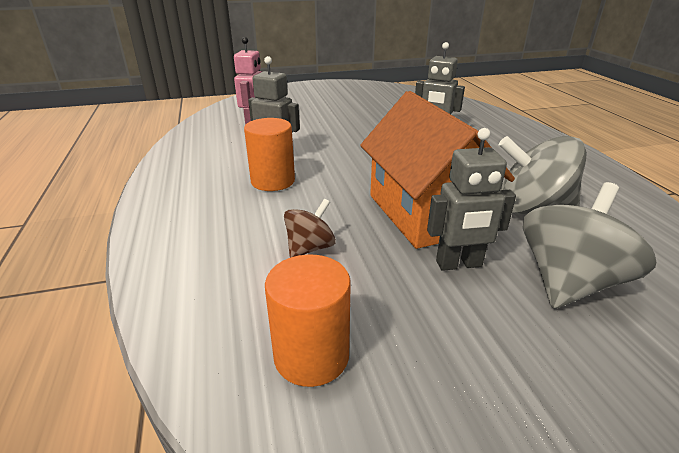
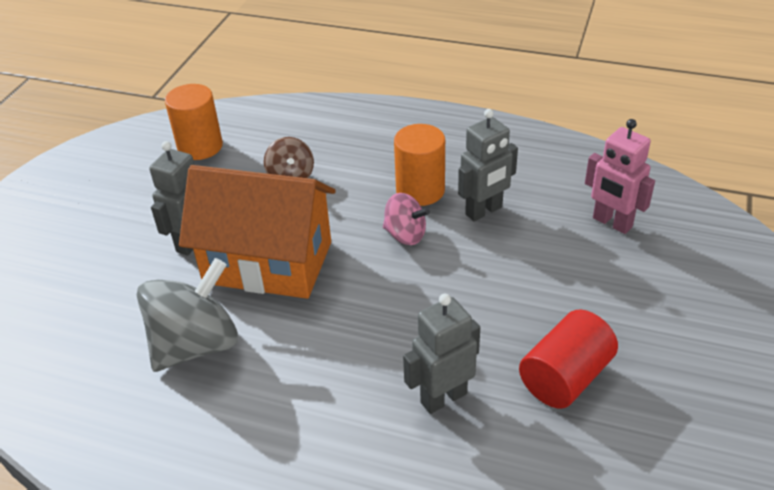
camera: 125 degrees right, 10 degrees up
grey spinning top [523,182,656,309] -> none
none -> pink spinning top [383,193,430,245]
none -> red cylinder [519,310,618,409]

